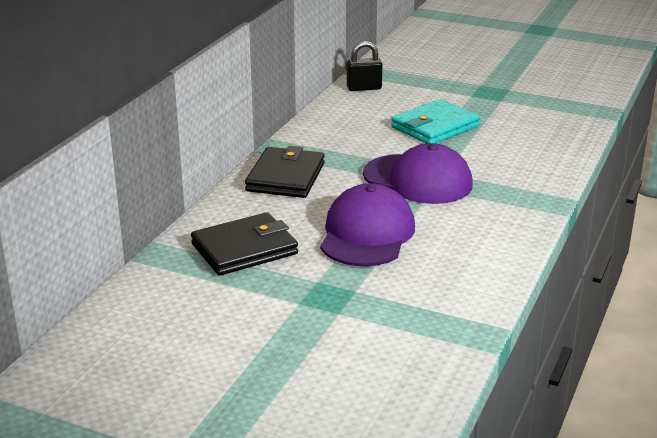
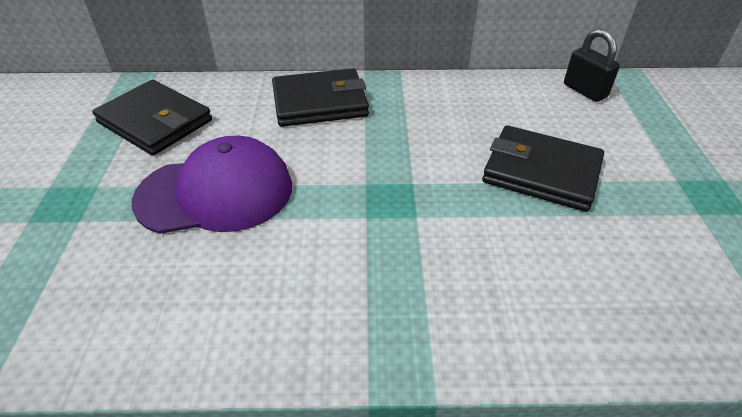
camera: 65 degrees right, 15 degrees up
purple cap [363,143,473,204] -> none
turquoise wallet [391,99,480,144] -> black wallet [482,125,604,212]

